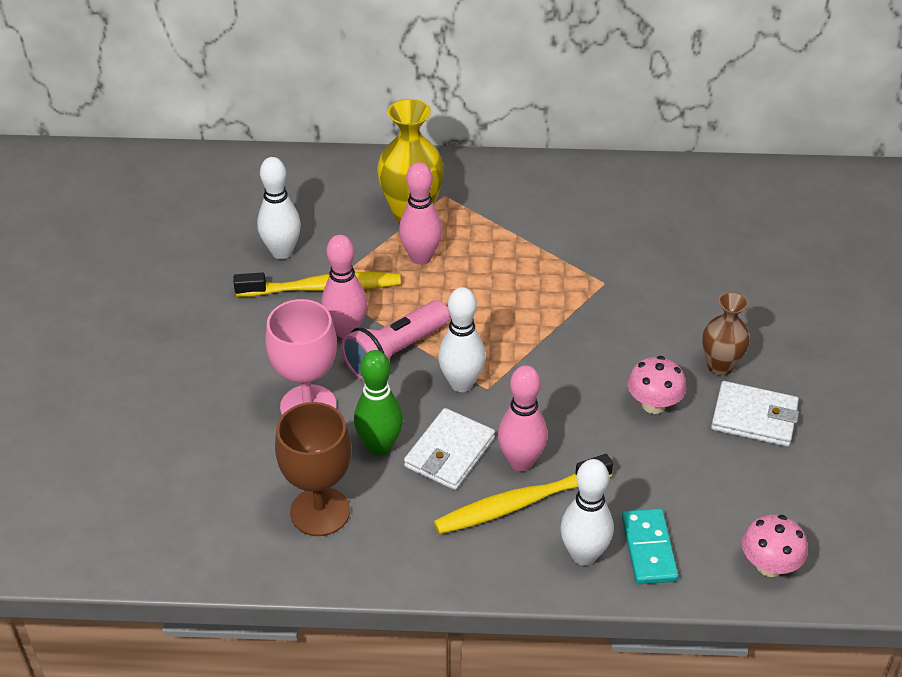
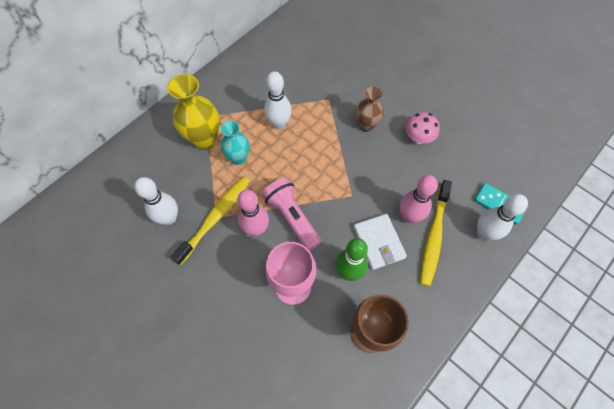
camera: 50 degrees left, 20 degrees up
pink flashlight [341,300,450,380] -> pink flashlight turned 150 degrees clockwise [262,177,321,251]
pink bowling pin [399,162,442,265] -> turquoise vase [221,121,250,165]
white bowling pin [438,287,486,392] -> white bowling pin moved to [264,71,292,129]
brown vase [702,292,750,376] -> brown vase moved to [356,86,383,132]
white wallet [711,381,799,447] -> none
pink mushroom [742,515,808,577] -> none

